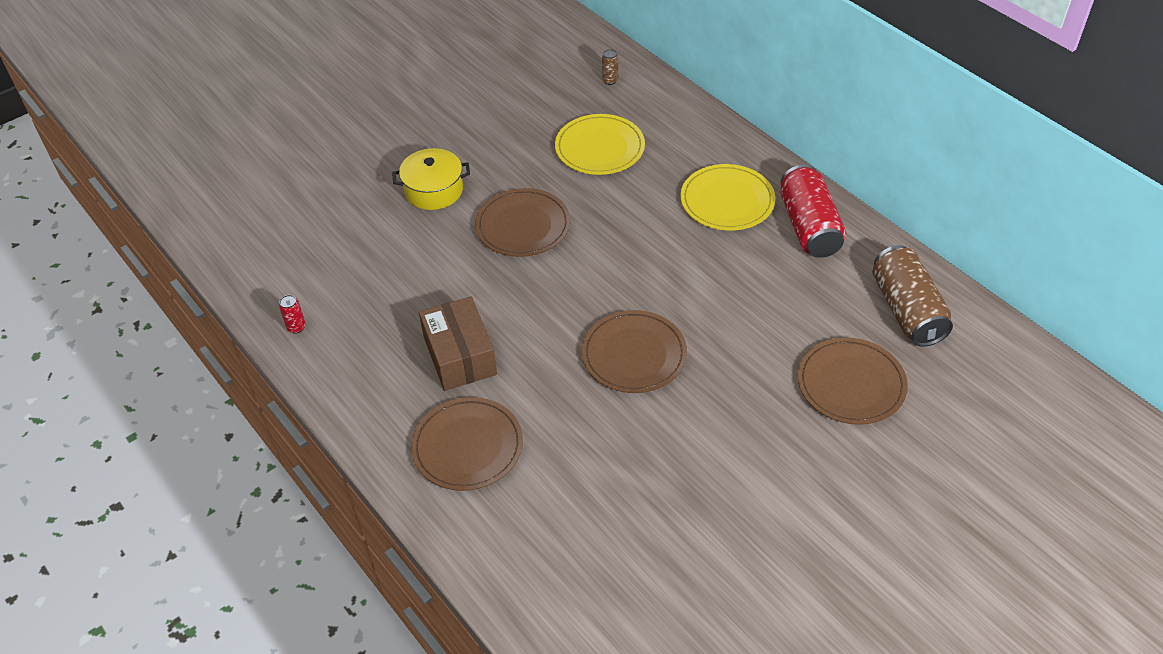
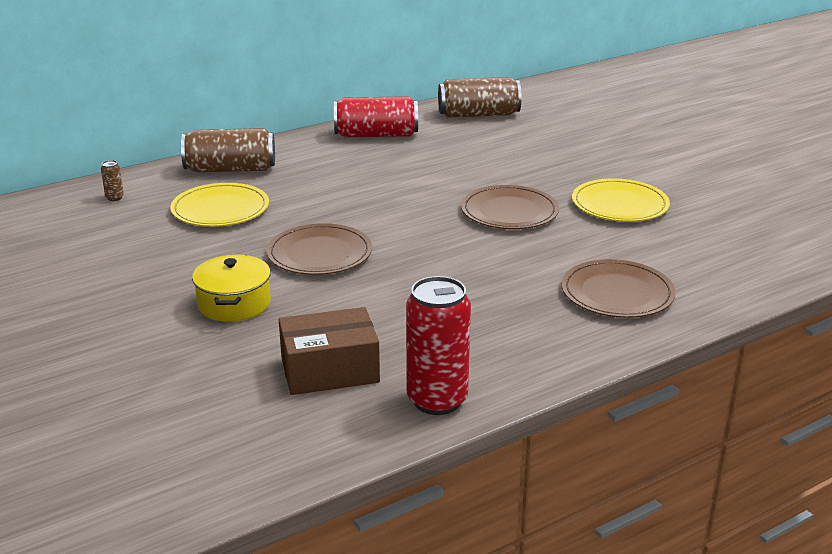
camera: 85 degrees left, 20 degrees down
red can [279,295,306,334] -> red can [406,276,471,415], size x2.46
brown box [419,296,497,391] -> brown box moved to [279,307,380,395]
yellow plate [680,164,776,230] -> yellow plate moved to [572,179,670,222]
brown plate [798,337,908,425] -> none
none -> brown can [181,128,275,173]

